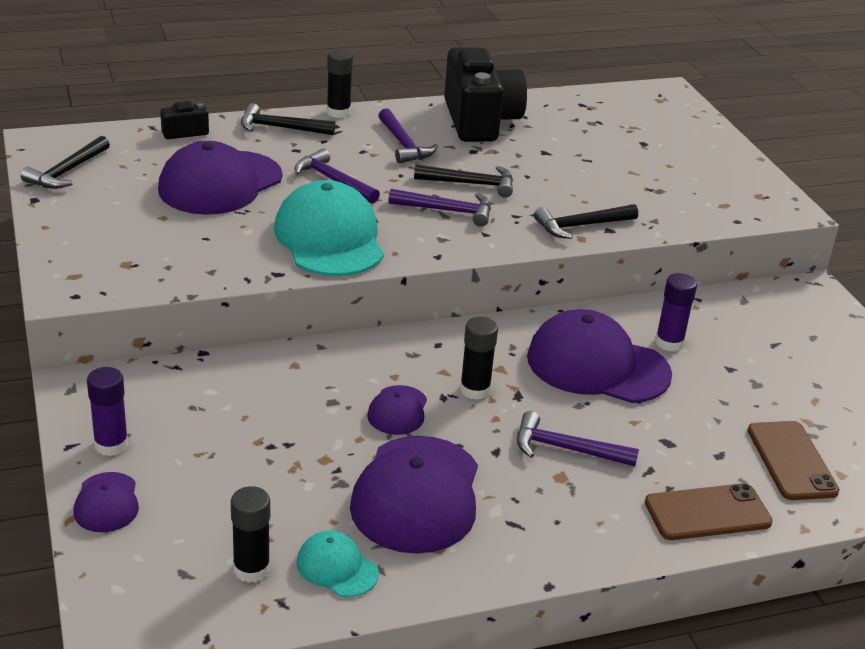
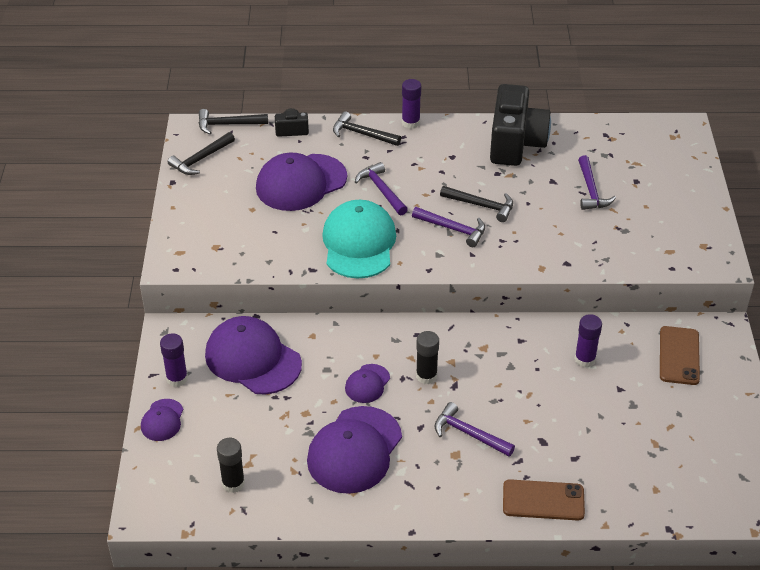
camera: 20 degrees right, 10 degrees up
turquoise cap [297,530,379,597] -> none
black glue stick [327,49,353,118] -> purple glue stick [402,79,421,129]
purple hammer [378,108,438,163] -> purple hammer moved to [578,155,616,210]
purple cap [527,309,672,403] -> purple cap moved to [205,316,302,395]
black hammer [534,204,638,239] -> black hammer moved to [199,109,268,134]
brown phone [748,421,840,500] -> brown phone moved to [660,326,700,385]

